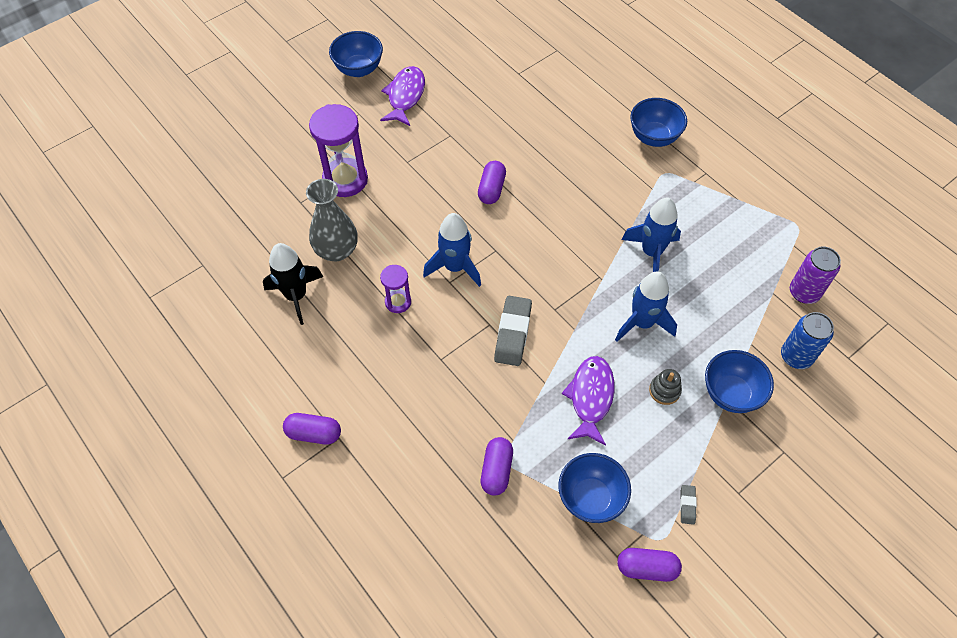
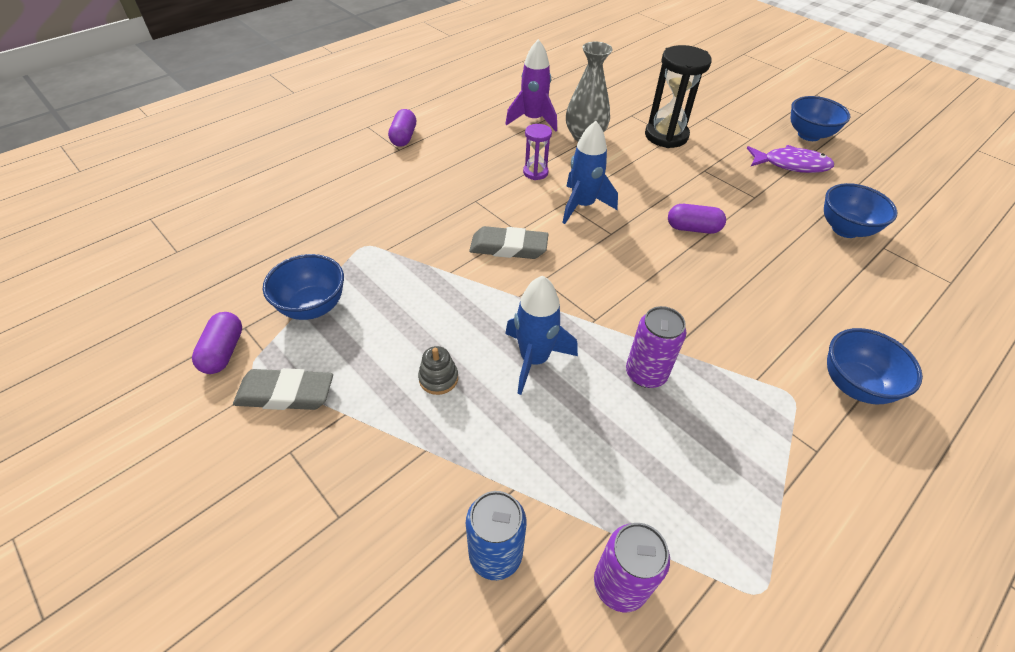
camera: 85 degrees right, 10 degrees down
black rocket [263,243,323,325] -> purple rocket [505,39,557,132]
purple hourglass [309,104,368,197] -> black hourglass [645,45,712,148]
purple capsule [481,437,513,496] -> none
purple fish [562,356,614,446] -> none
blue rocket [622,198,681,272] -> purple can [626,306,687,388]
grey eraser [680,485,697,525] -> grey eraser [233,368,333,410], size x2.10
blue bowl [705,350,774,413] -> blue bowl moved to [824,183,897,238]

